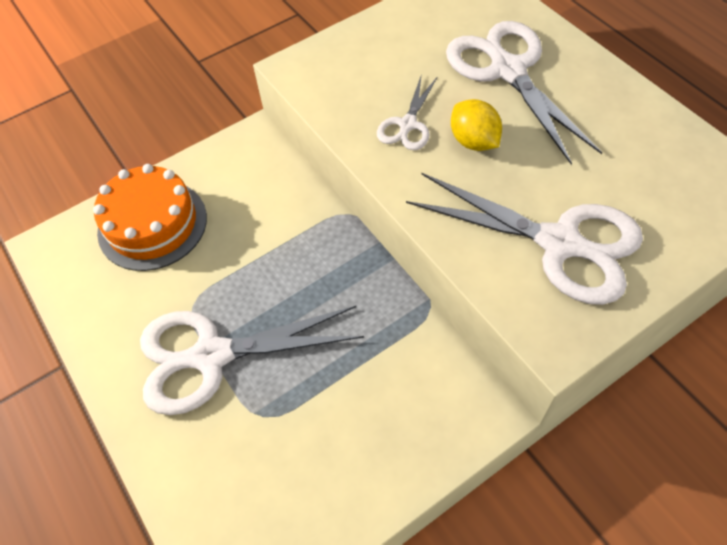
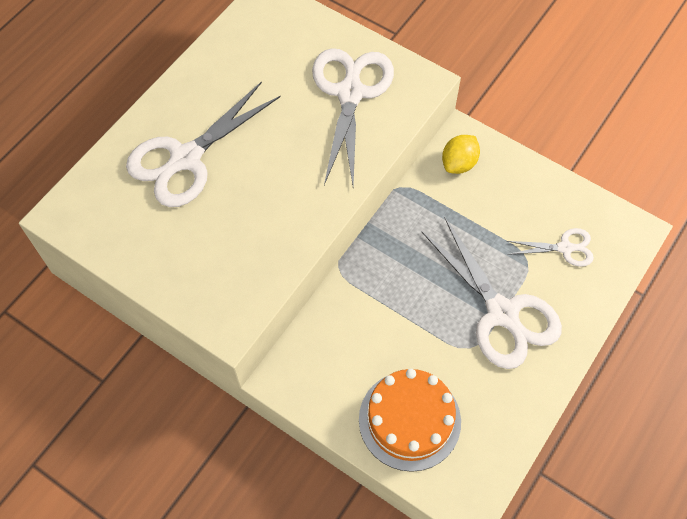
camera: 115 degrees left, 5 degrees up
white scissors [377,74,438,150] -> white scissors moved to [507,228,594,267]
yellow lemon [451,99,502,151] -> yellow lemon moved to [442,135,480,174]

